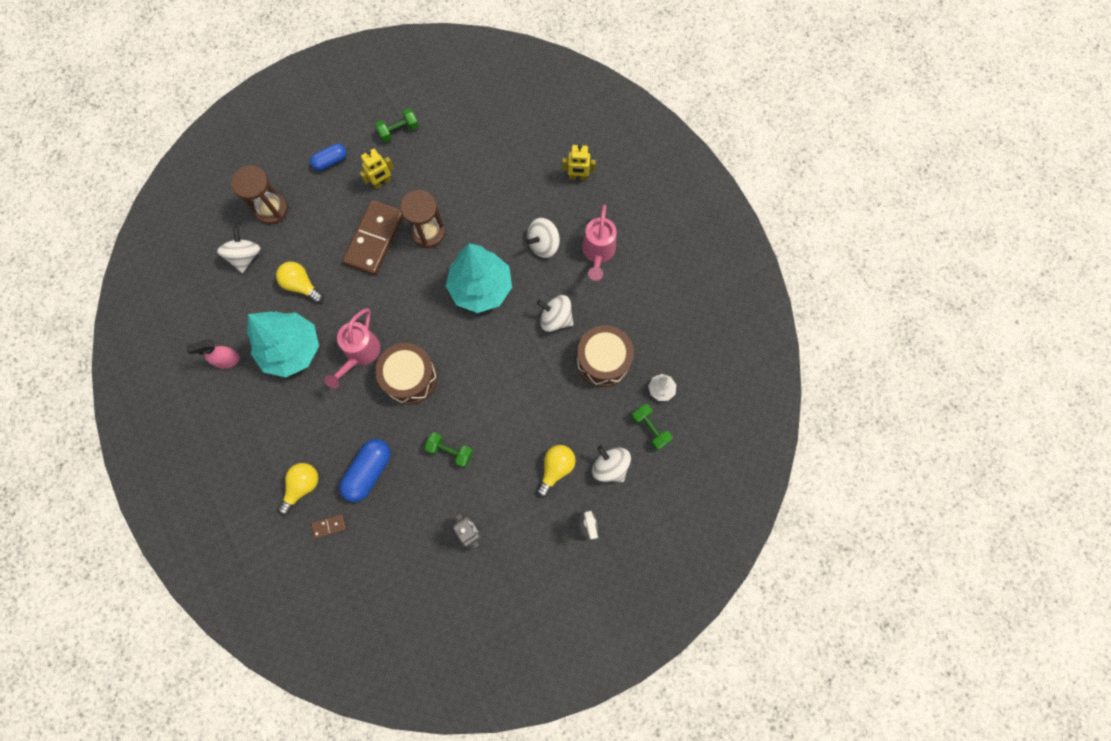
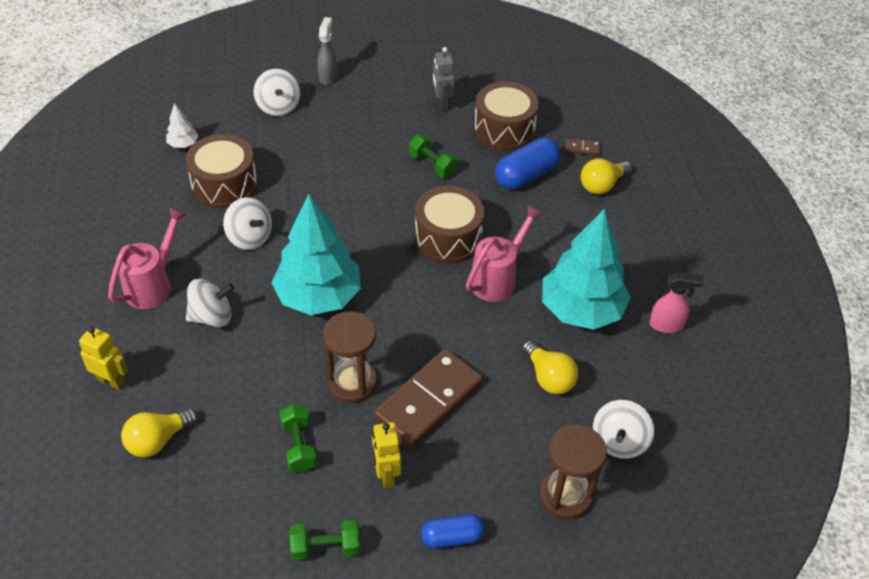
camera: 160 degrees left, 25 degrees down
yellow robot [360,149,394,189] -> yellow robot turned 90 degrees counterclockwise [372,422,401,488]
yellow light bulb [537,445,575,497] -> yellow light bulb moved to [121,408,198,457]
green dumbbell [631,404,672,450] -> green dumbbell moved to [280,404,317,472]
none -> brown drum [474,81,539,151]

